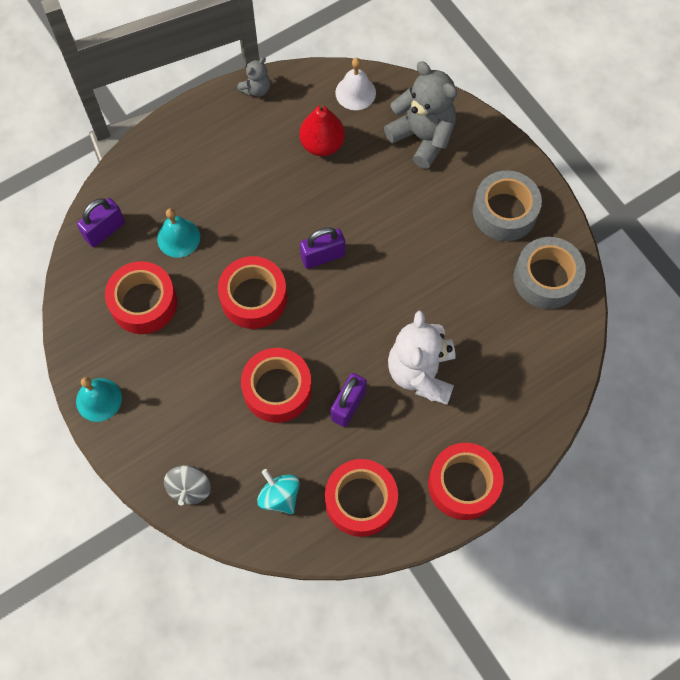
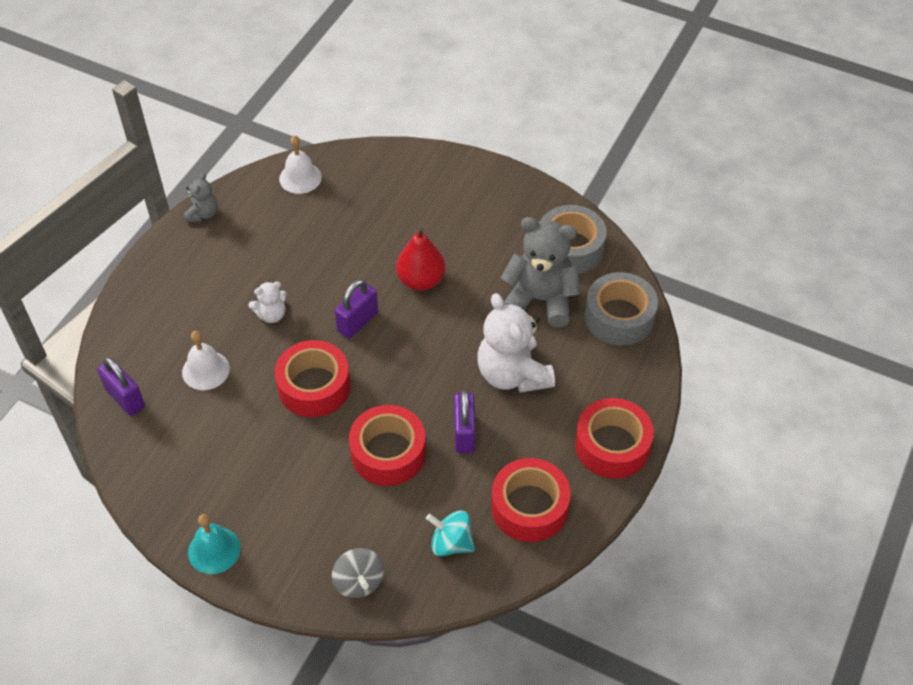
camera: 30 degrees left, 15 degrees down
purple padlock [77,198,125,247] -> purple padlock turned 60 degrees counterclockwise [97,357,145,416]
red tape [105,261,177,334] -> none
turquoise bell [157,208,200,258] -> white bell [182,331,230,390]
red pear [299,103,345,156] -> red pear moved to [396,228,446,291]
grey teddy bear [384,61,457,169] -> grey teddy bear moved to [501,217,580,327]
grey tape [473,171,542,241] -> grey tape moved to [585,272,658,346]
none -> white teddy bear [248,282,287,323]

